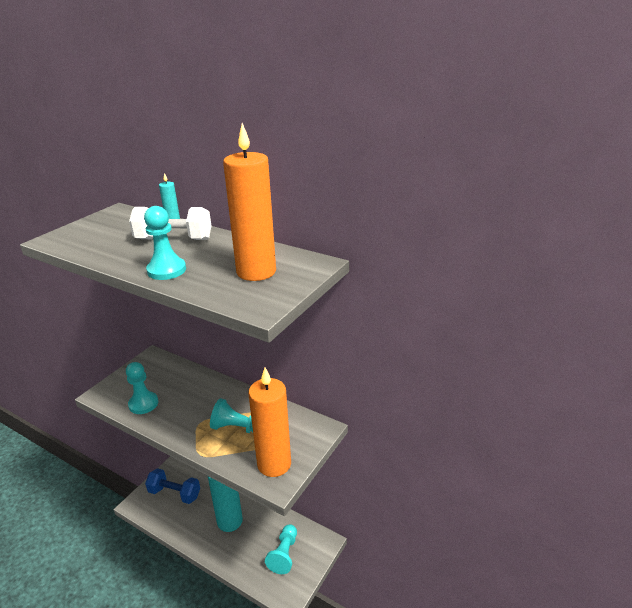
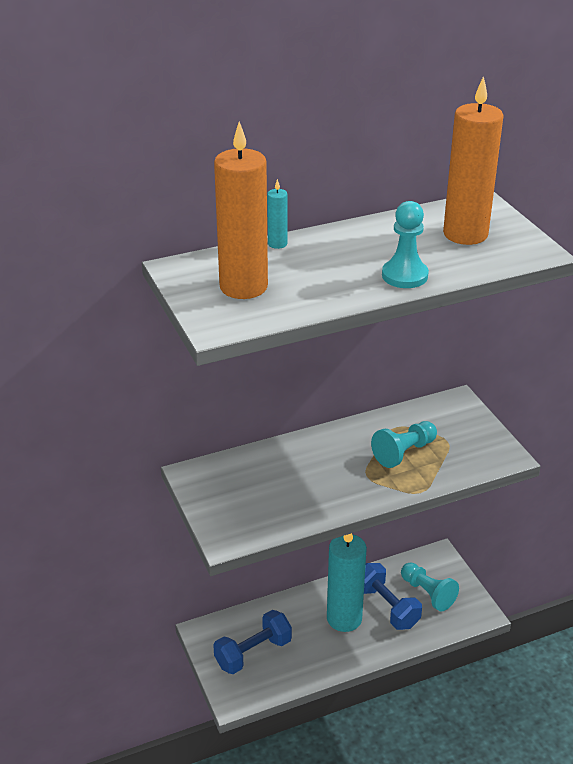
camera: 55 degrees left, 5 degrees up
turquoise pawn [126,362,158,414] -> none
white dumbbell [129,207,211,240] -> none
orange candle [248,368,291,477] -> orange candle moved to [214,122,268,299]
none -> blue dumbbell [364,563,422,630]

